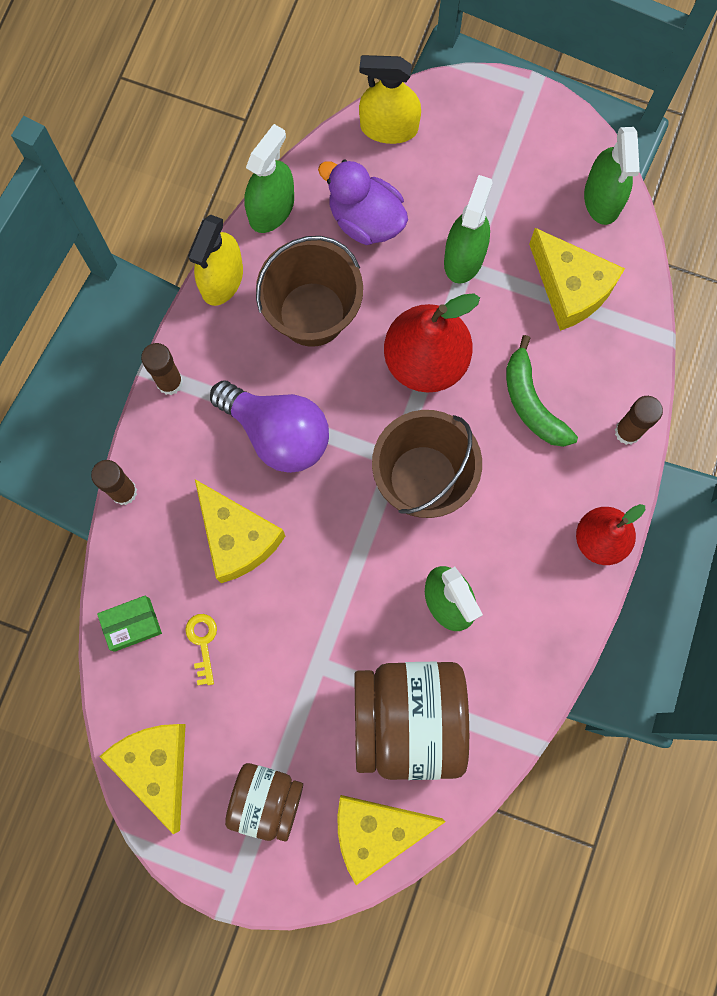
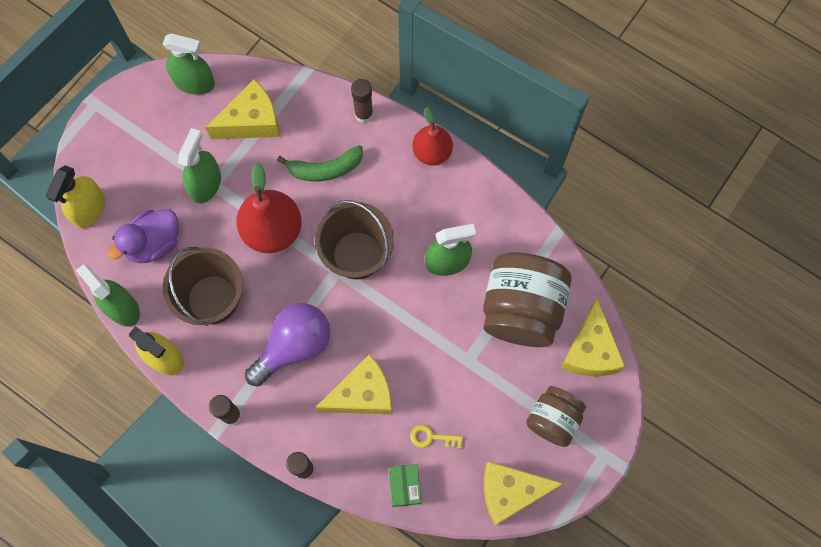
camera: 75 degrees left, 5 degrees down
green spray bottle [444,175,493,284] -> green spray bottle turned 75 degrees clockwise [178,128,221,204]

